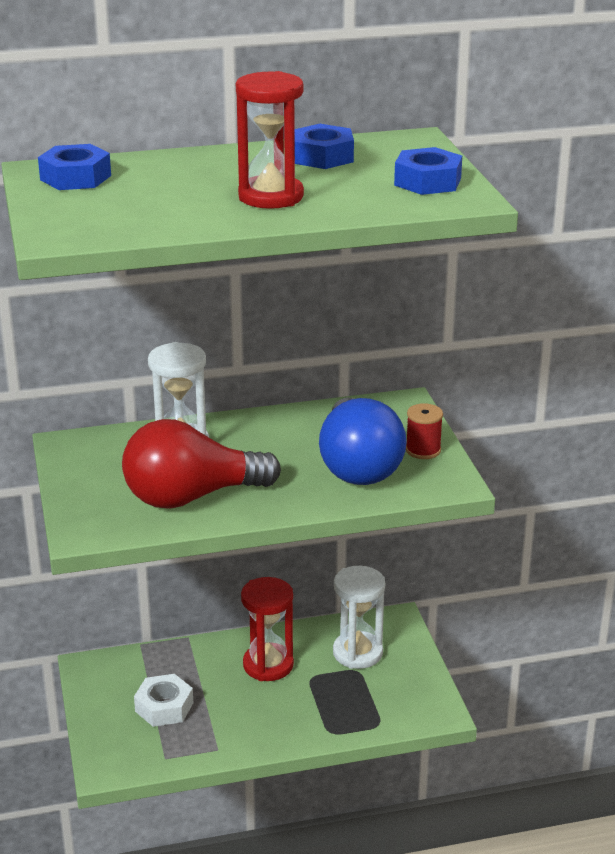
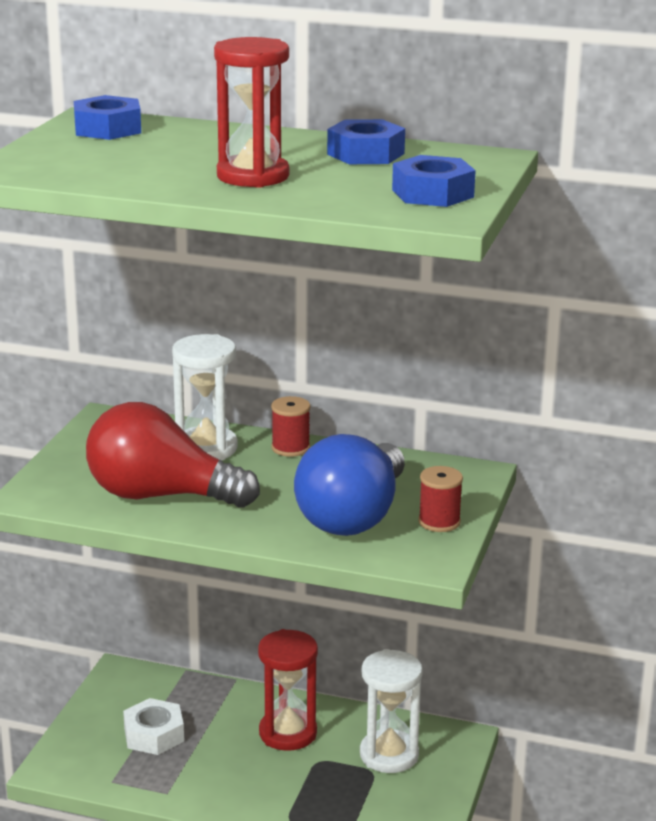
camera: 30 degrees right, 5 degrees down
none -> red spool [271,396,310,457]

